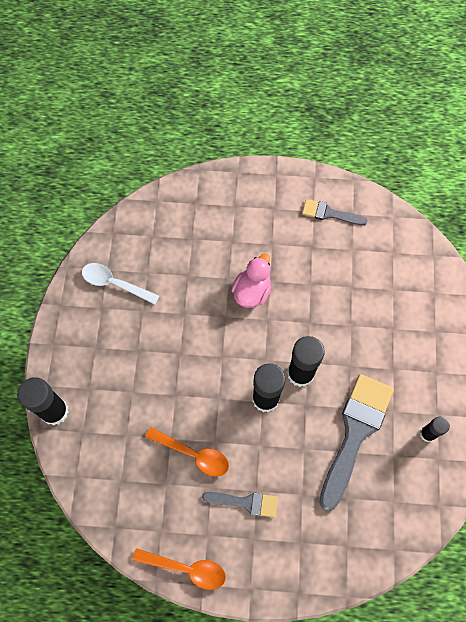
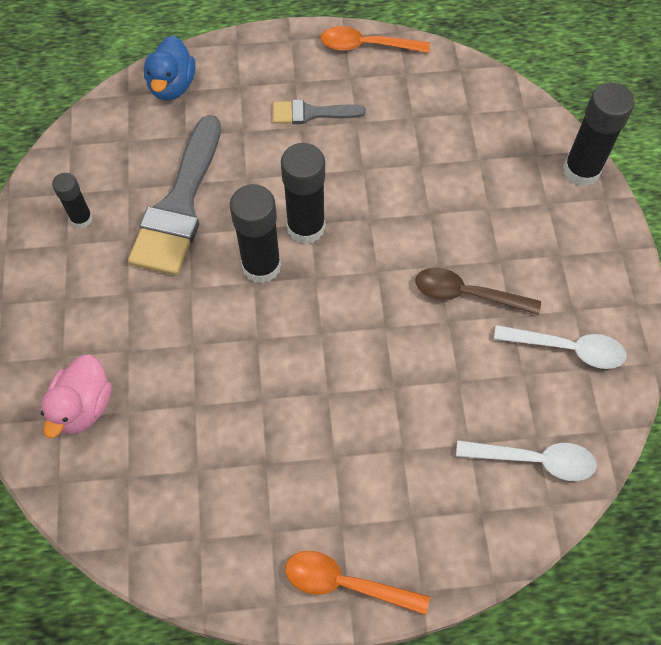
camera: 170 degrees right, 5 degrees down
orange spoon [145,427,229,477] -> orange spoon moved to [285,551,430,615]
pink duck [231,253,271,308] -> pink duck moved to [41,355,112,438]
grey brush [302,199,368,225] -> none
none -> blue duck [144,35,195,100]
none -> brown spoon [415,267,541,315]
none -> white spoon [456,440,597,481]

